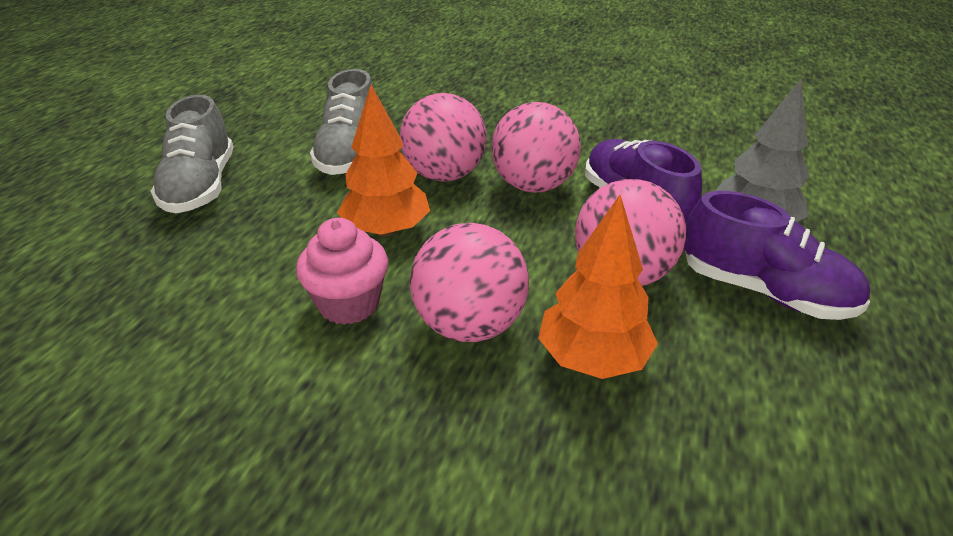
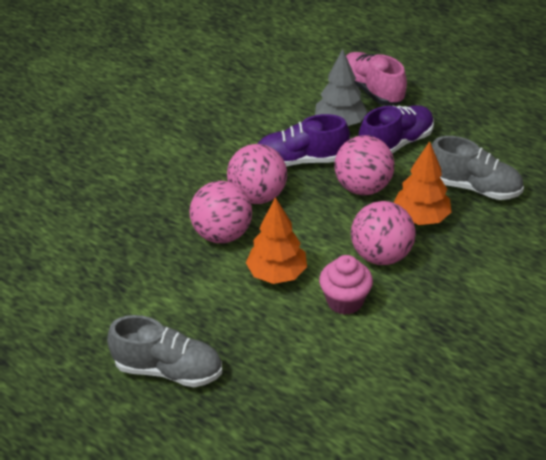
camera: 70 degrees left, 5 degrees up
grey shoe [310,69,375,175] -> grey shoe moved to [432,136,524,200]
none -> pink shoe [346,52,407,106]

